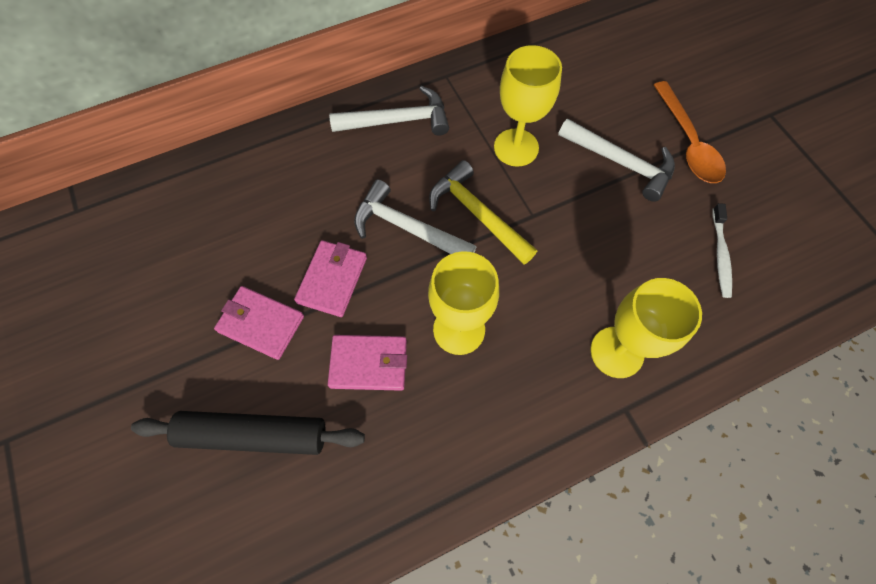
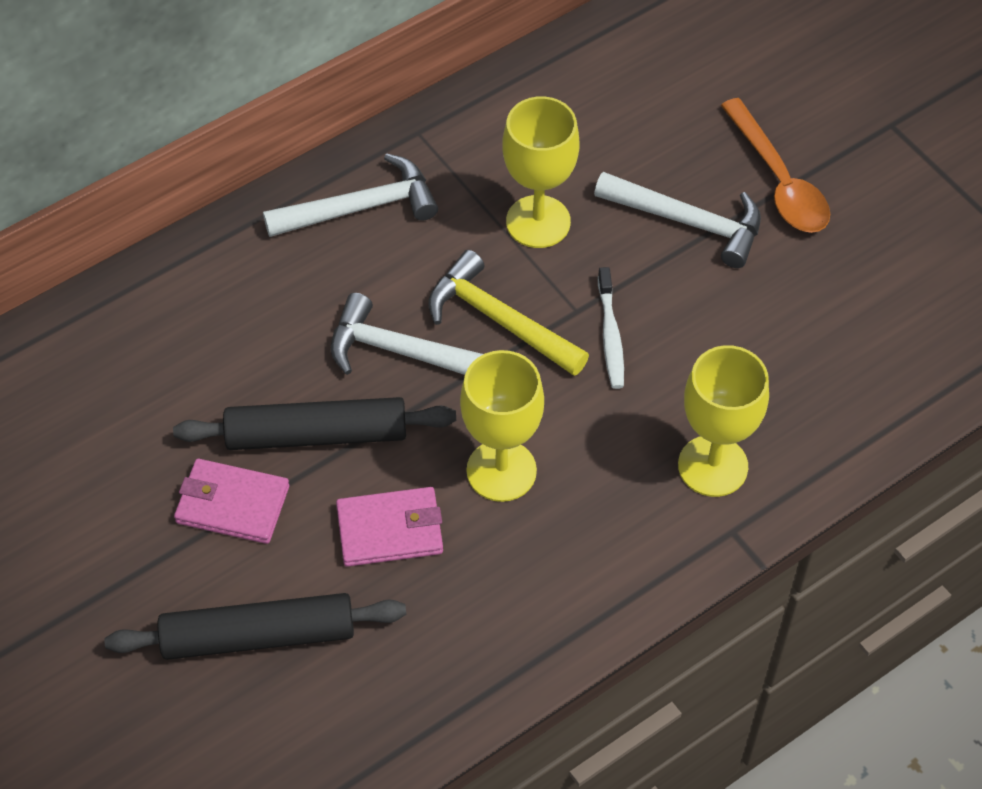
camera: 10 degrees left, 10 degrees down
pink wallet [294,240,367,317] -> black rolling pin [173,397,456,450]
white toothbrush [713,203,732,298] -> white toothbrush moved to [598,267,624,389]

